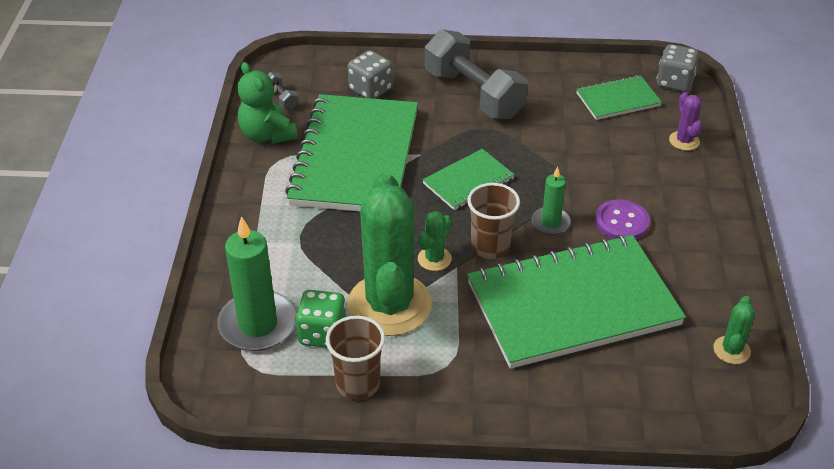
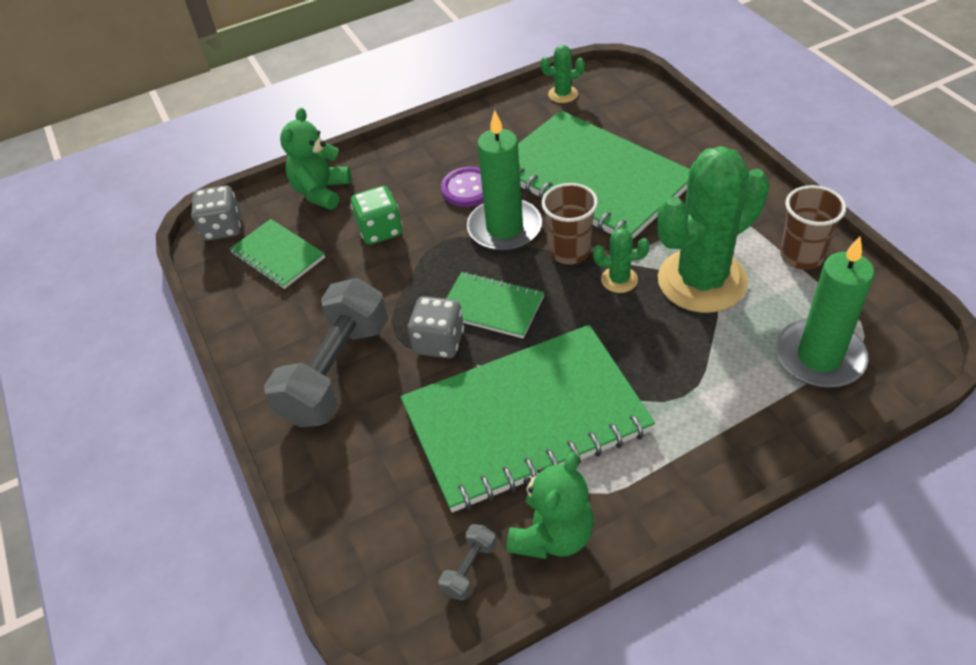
camera: 115 degrees left, 5 degrees up
green dice [295,290,346,348] -> green dice moved to [351,186,402,245]
grey dice [348,50,393,99] -> grey dice moved to [408,296,464,358]
green candle [532,167,571,235] -> green candle [467,110,542,251], size x1.84
purple cactus [669,92,702,151] -> green teddy bear [280,108,351,210]

